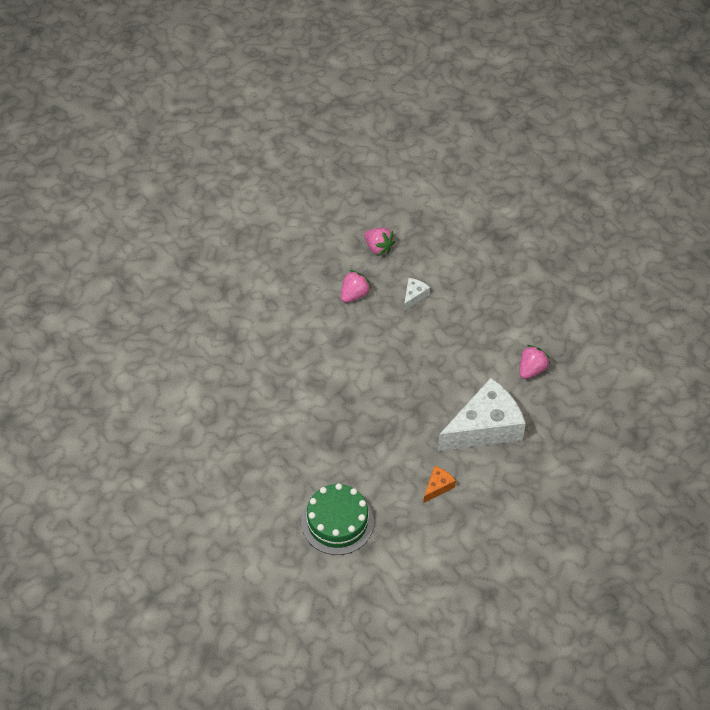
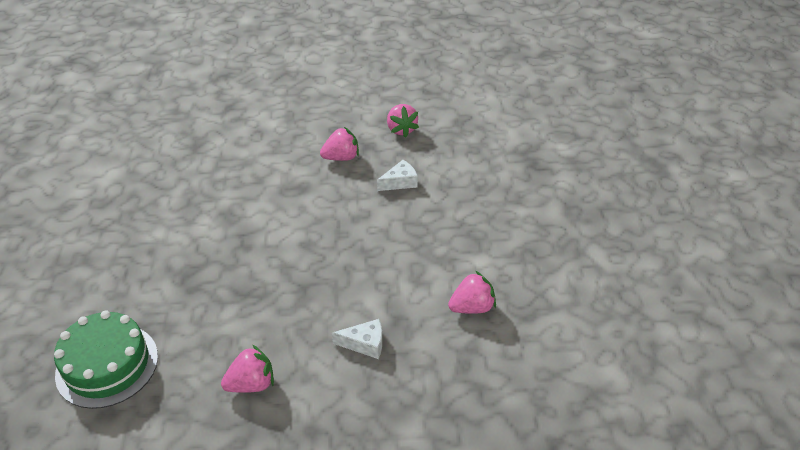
camera: 30 degrees right, 10 degrees down
orange cheese [424,466,456,503] -> pink strawberry [221,345,274,393]
white cheese [438,378,526,451] -> white cheese [332,319,382,359], size x0.42

